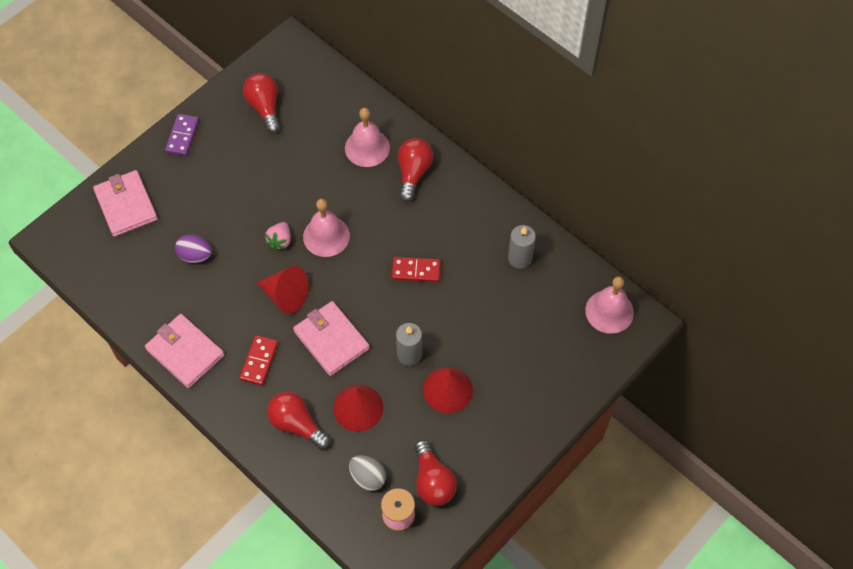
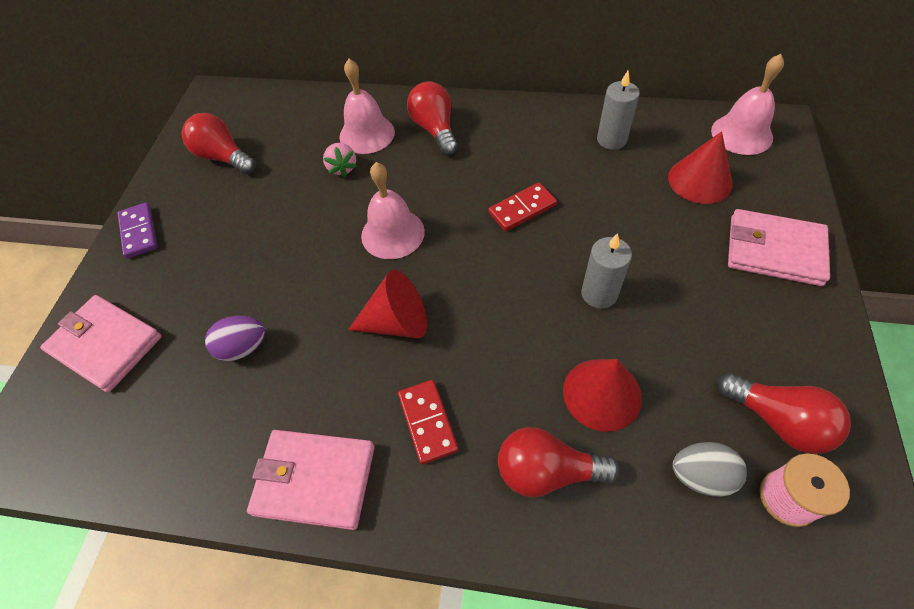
camera: 30 degrees left, 5 degrees down
pink strawberry [265,222,291,250] -> pink strawberry moved to [323,143,357,177]
pink wallet [293,301,370,376] -> pink wallet moved to [728,209,830,286]
red cone [423,367,473,413] -> red cone moved to [668,131,732,204]

